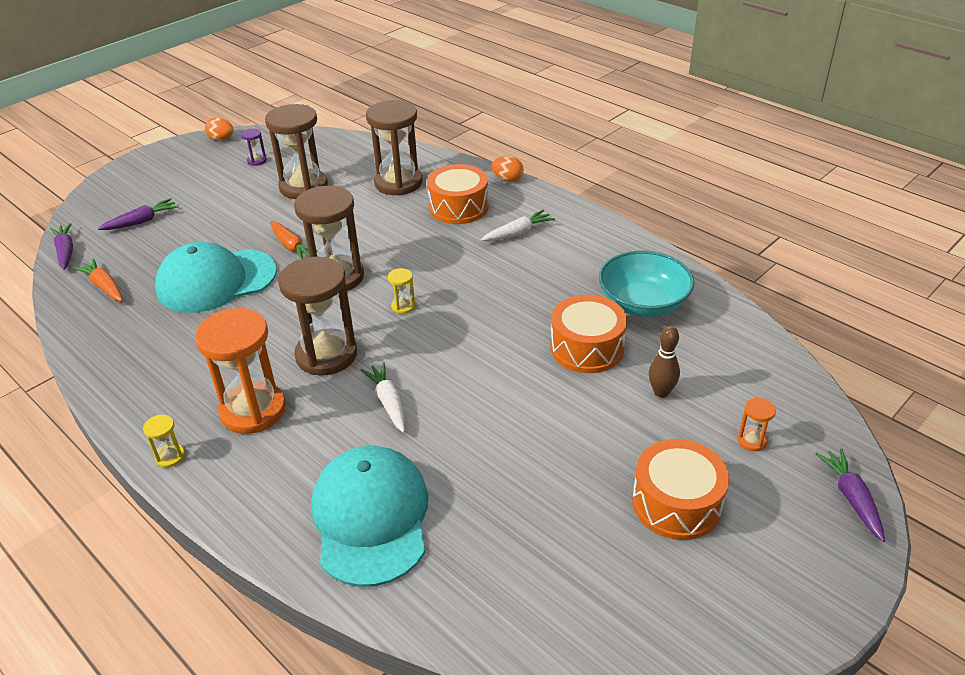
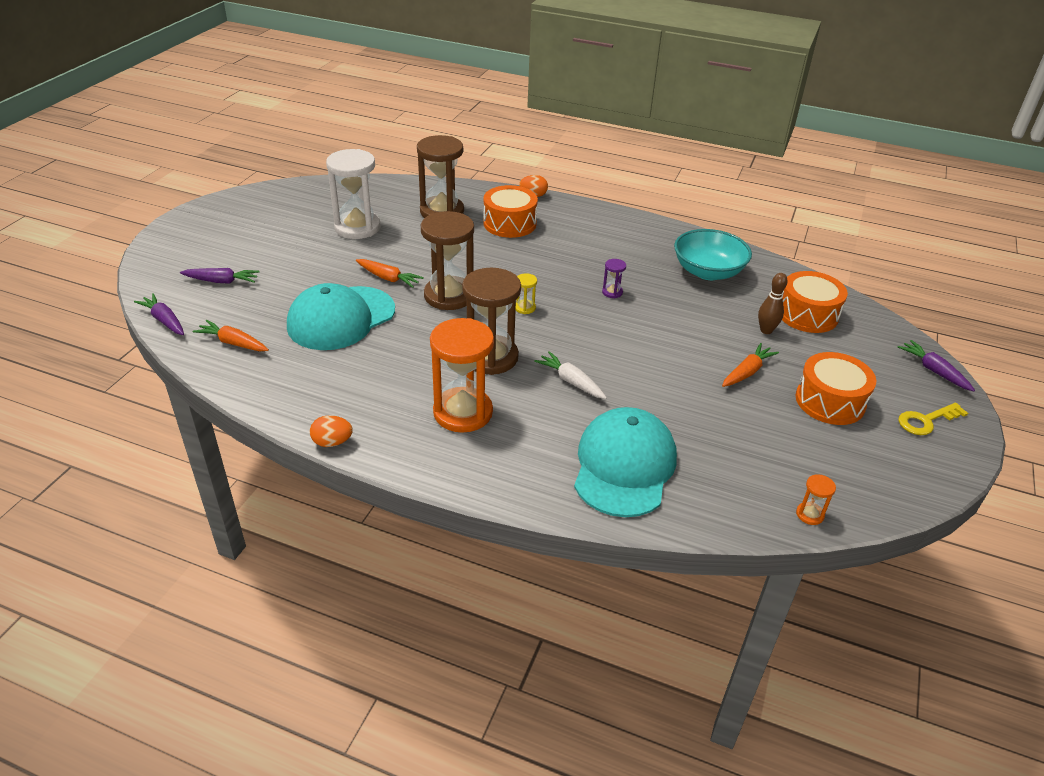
camera: 25 degrees left, 0 degrees up
purple carrot [98,198,178,230] -> purple carrot turned 60 degrees clockwise [180,268,260,284]
yellow hourglass [143,415,185,468] -> none
orange egg [205,118,234,141] -> orange egg moved to [310,415,353,447]
purple hourglass [241,128,267,166] -> purple hourglass moved to [602,259,626,298]
brown hourglass [265,104,328,199] -> white hourglass [326,149,381,239]
turquoise cap [311,446,429,587] -> turquoise cap turned 45 degrees clockwise [574,407,677,517]
white carrot [481,210,555,241] -> none
orange drum [550,295,627,373] -> orange drum moved to [782,271,848,333]
orange hourglass [738,398,776,451] -> orange hourglass moved to [796,474,836,525]
none -> orange carrot [722,343,779,387]
none -> yellow key [899,403,968,435]

